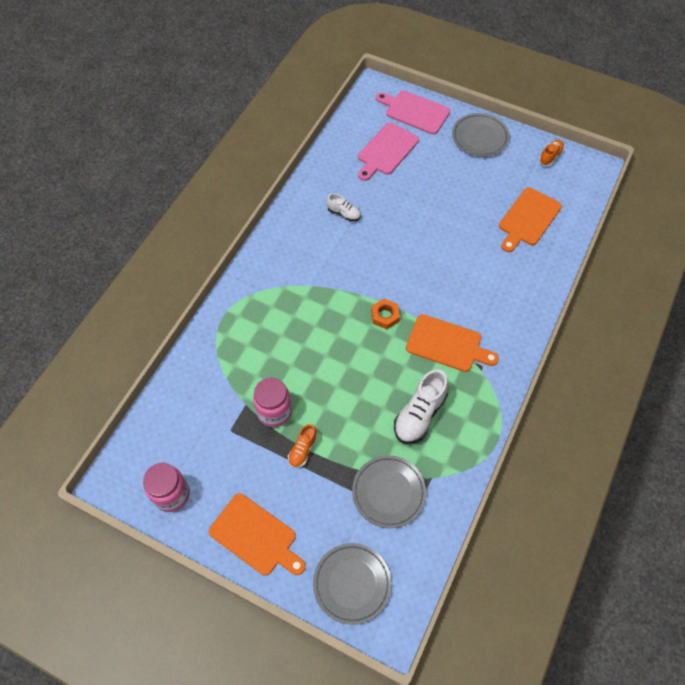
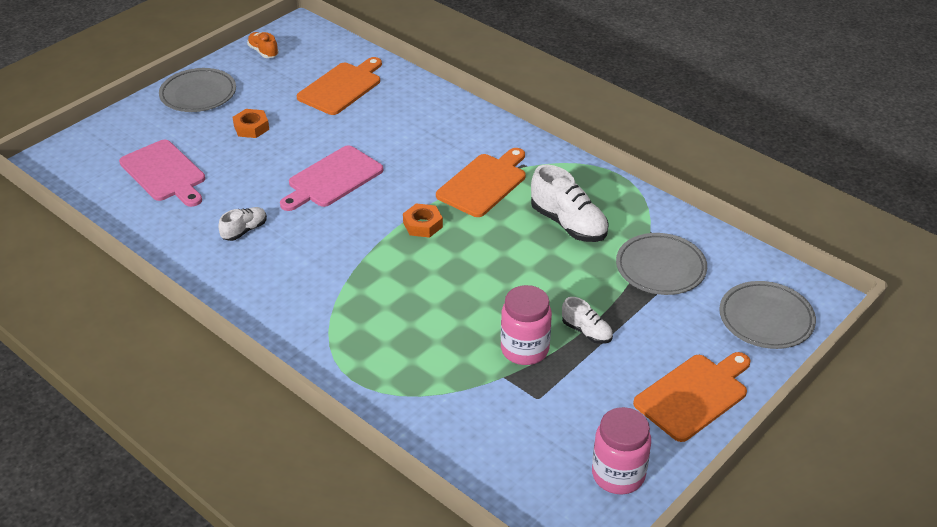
camera: 75 degrees left, 20 degrees down
orange shoe [288,424,317,468] -> white shoe [562,297,613,344]
pink cutting board [376,90,450,135] -> pink cutting board moved to [280,145,383,211]
orange cutting board [499,187,562,252] -> orange cutting board turned 105 degrees counterclockwise [297,57,382,115]
none -> orange nut [233,109,269,138]

